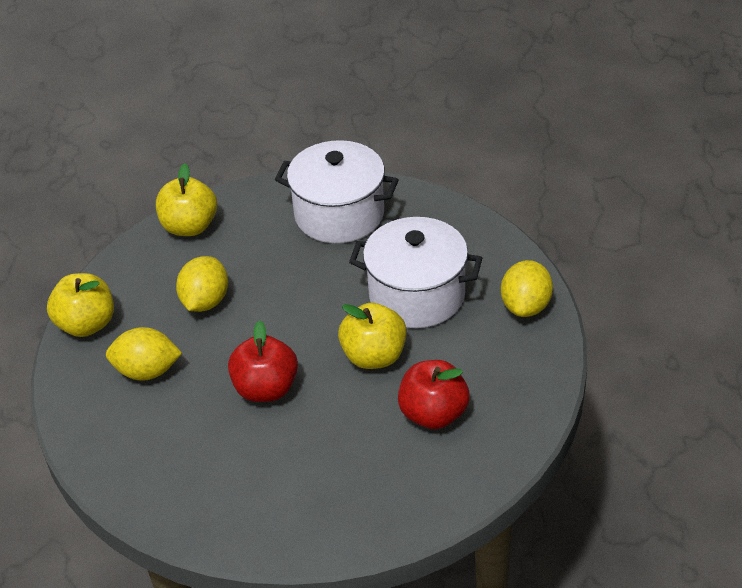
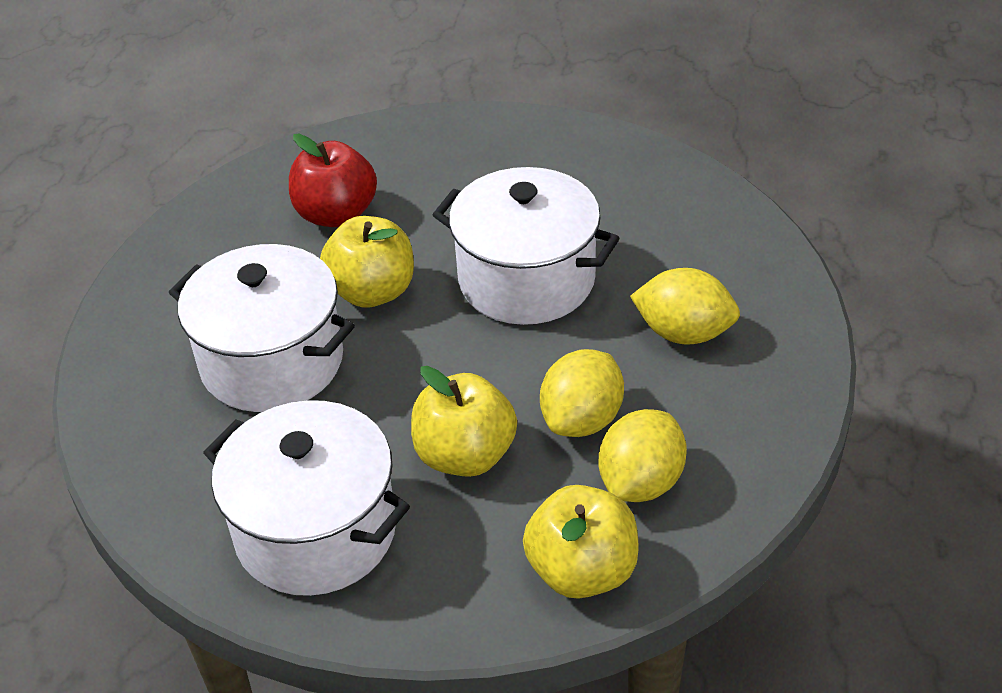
camera: 165 degrees left, 0 degrees up
yellow apple [47,273,114,337] -> yellow apple moved to [411,366,517,477]
red apple [228,321,298,402] -> white pot [433,167,619,325]
yellow lemon [501,260,553,317] -> yellow lemon moved to [599,409,687,502]

